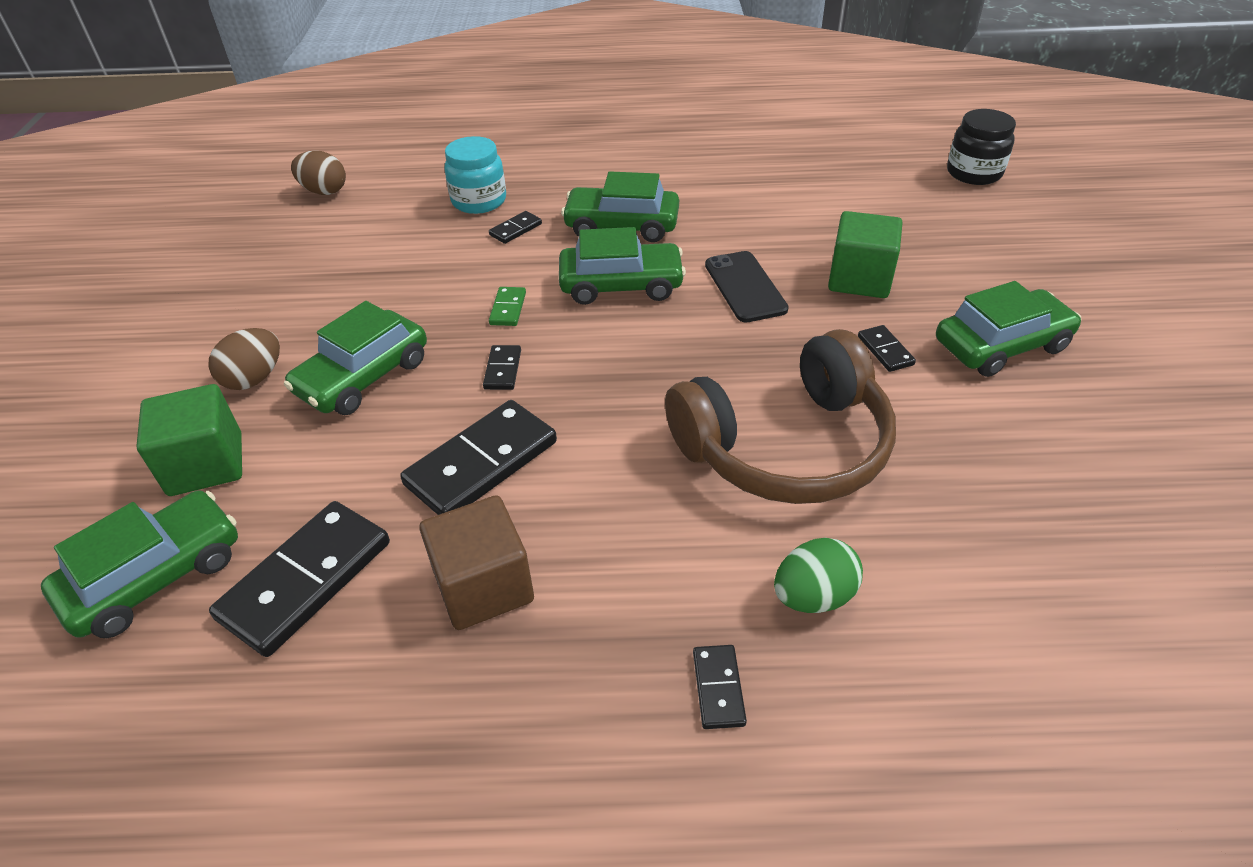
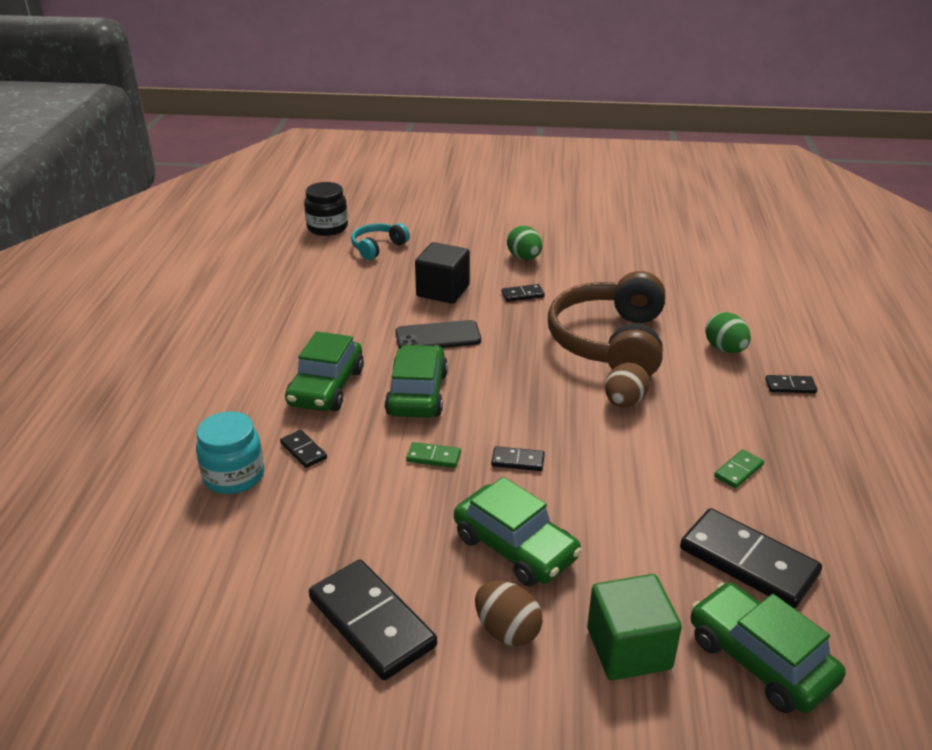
camera: 85 degrees left, 10 degrees down
brown egg [291,151,346,195] -> brown egg moved to [605,363,649,408]
black domino [400,400,557,515] -> black domino moved to [309,559,437,680]
brown cube [419,495,534,630] -> green domino [714,449,764,489]
brown headphones [665,329,896,504] -> brown headphones turned 150 degrees counterclockwise [548,271,665,377]
green cube [828,211,903,298] -> black cube [415,242,470,304]
green car [936,281,1081,377] -> green egg [507,225,542,260]
none -> turquoise headphones [351,223,410,260]

